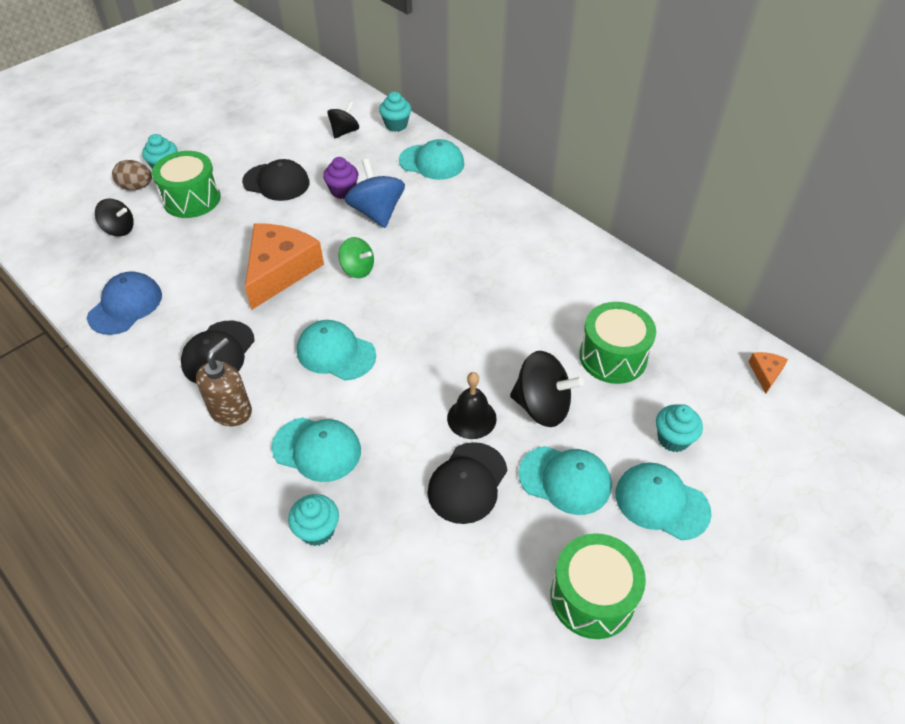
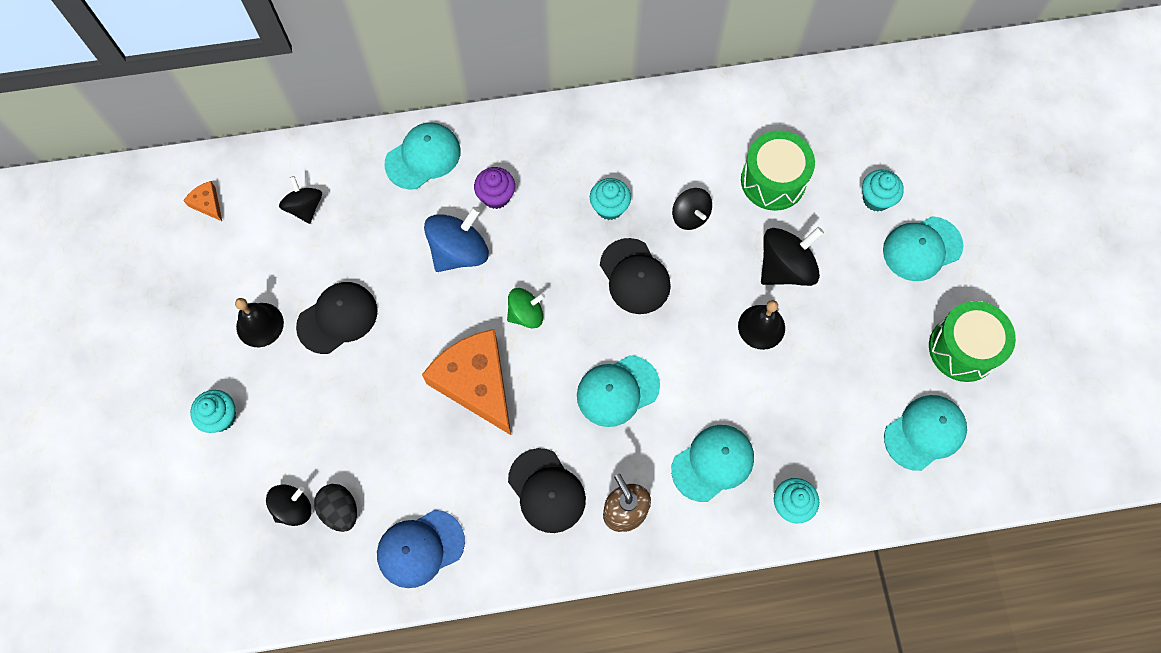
camera: 55 degrees left, 20 degrees up
blue cap [87,271,162,335] -> blue cap turned 90 degrees counterclockwise [377,510,465,588]
brown egg [112,160,152,190] -> none
green drum [152,151,221,218] -> none
purple cupcake [323,157,359,199] -> purple cupcake moved to [474,167,515,209]
blue spinning top [345,159,405,228] -> blue spinning top turned 120 degrees clockwise [424,207,489,272]
turquoise cupcake [379,92,411,132] -> turquoise cupcake moved to [590,178,631,220]
black cap [428,442,507,524] -> black cap moved to [600,238,671,314]
turquoise cap [518,446,612,515] -> turquoise cap moved to [884,395,967,471]
orange cheese [748,352,788,394] -> orange cheese moved to [183,181,222,221]
none -> black bell [235,298,284,347]
none -> black egg [314,484,357,532]
none -> black spinning top [672,188,712,230]

